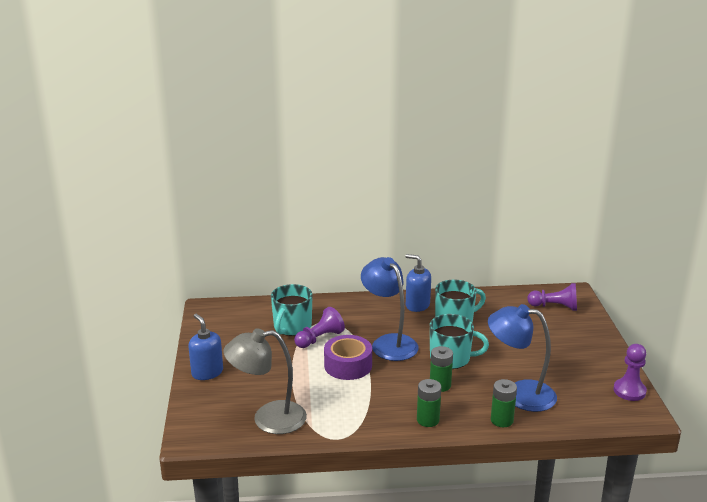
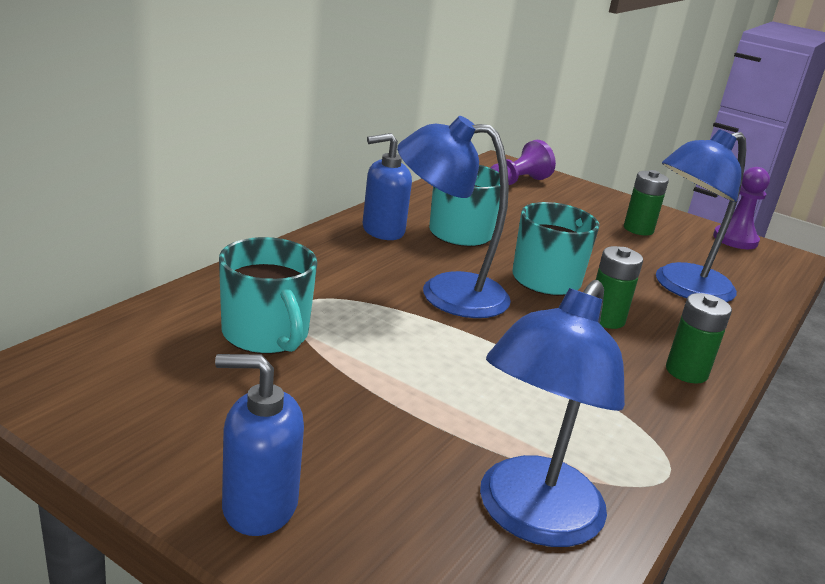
camera: 55 degrees left, 0 degrees up
grey lamp [223,328,307,434] -> blue lamp [480,280,625,547]
purple pawn [294,307,345,348] -> none
purple tape [324,335,372,380] -> none
green battery [491,379,517,427] -> green battery moved to [624,170,669,236]

